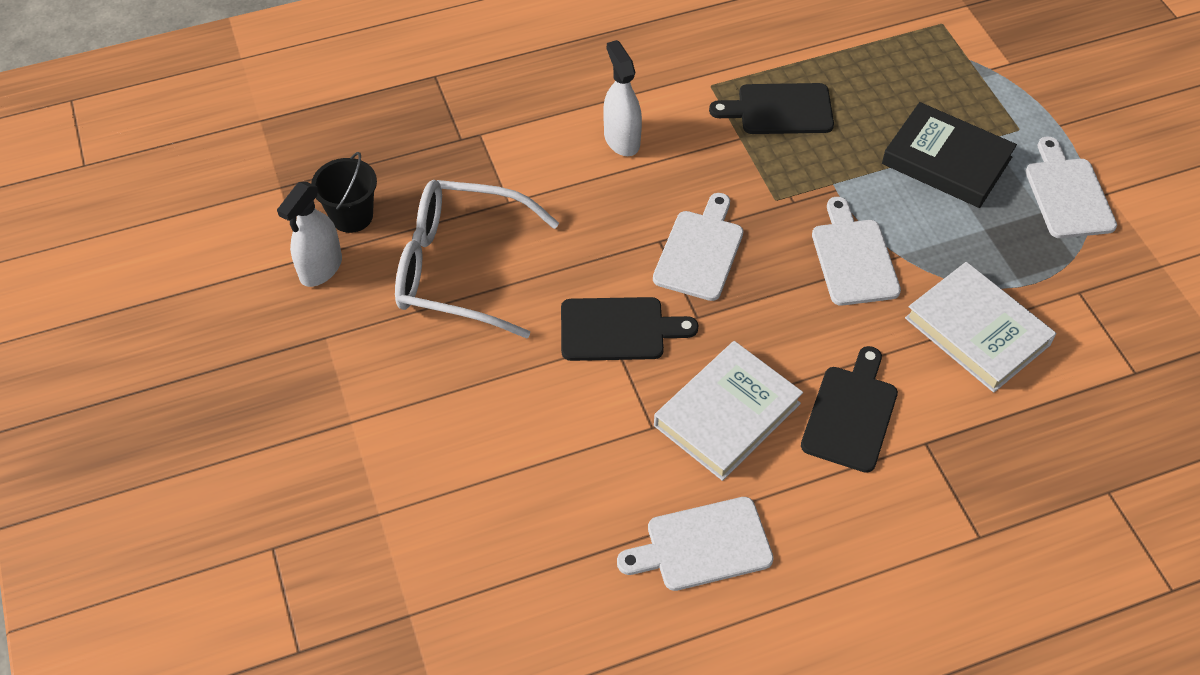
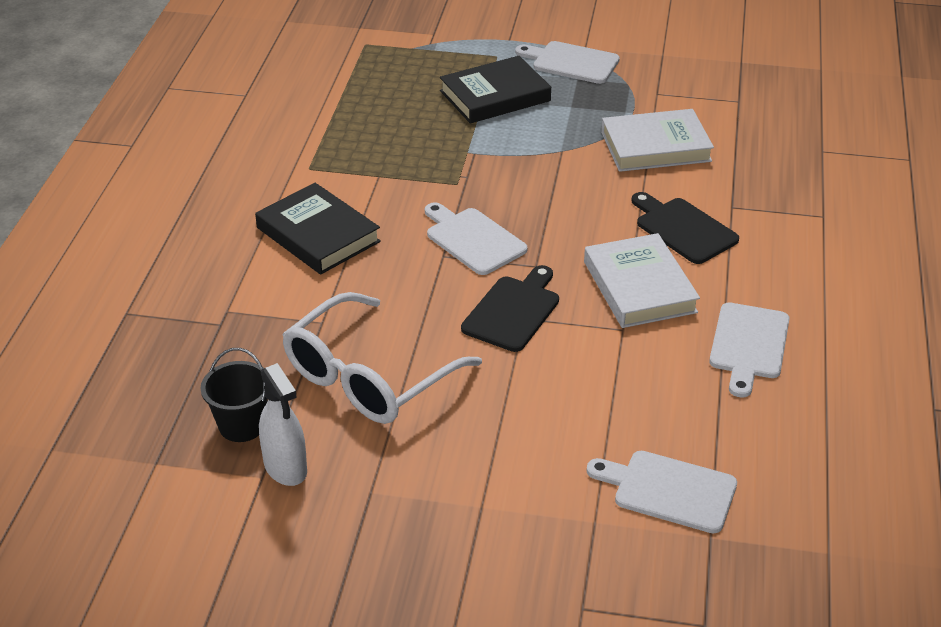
camera: 60 degrees left, 15 degrees down
white spray bottle [603,40,642,156] -> black book [255,183,381,275]
black cutting board [709,83,834,134] -> none
white cutting board [812,197,901,306] -> white cutting board moved to [587,451,737,533]

